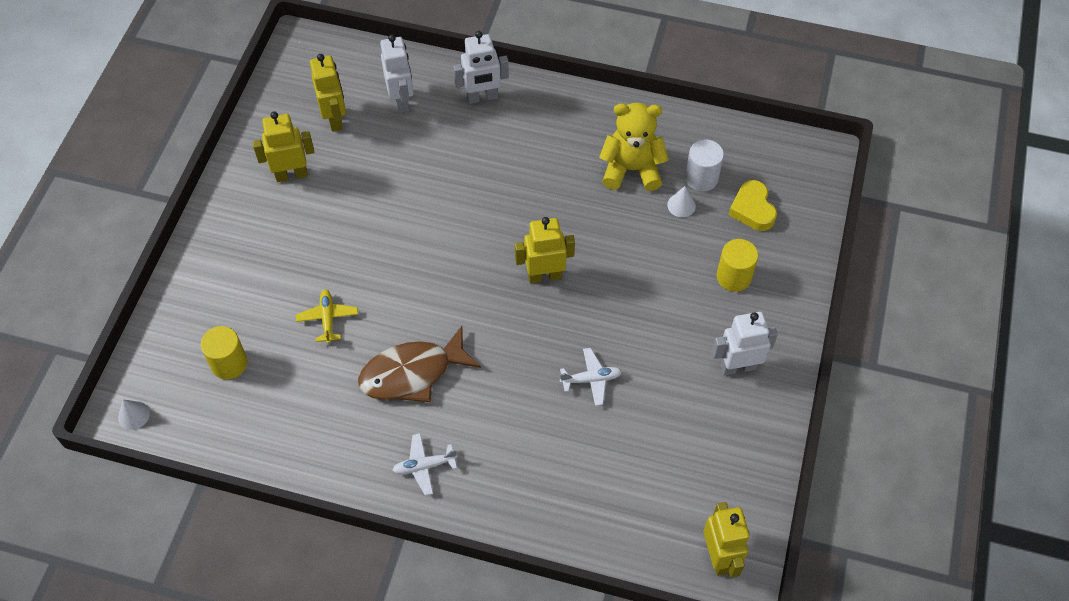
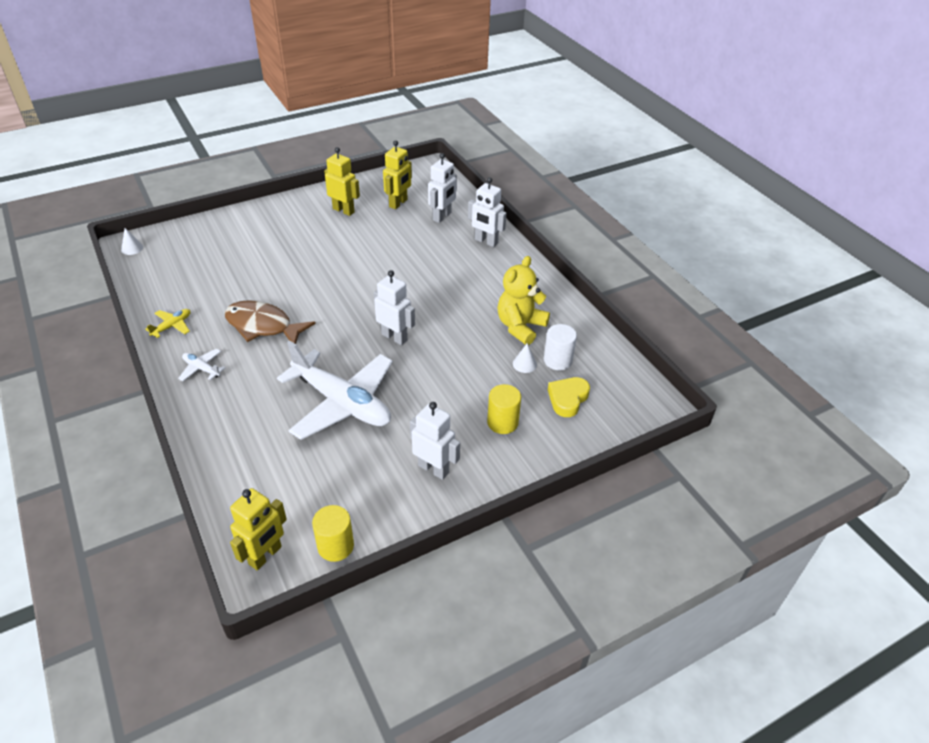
camera: 45 degrees right, 15 degrees down
yellow cylinder [201,326,248,380] -> yellow cylinder moved to [312,505,354,562]
yellow plane [296,289,358,344] -> yellow plane moved to [145,309,190,338]
yellow robot [515,217,575,283] -> white robot [374,270,415,345]
white plane [560,348,622,406] -> white plane [277,340,393,440], size x2.48
yellow teddy bear [599,103,668,191] -> yellow teddy bear turned 105 degrees counterclockwise [497,256,550,345]

